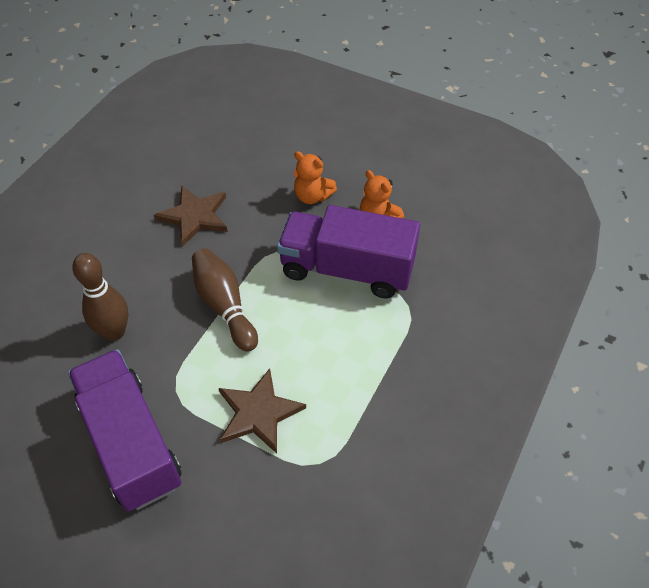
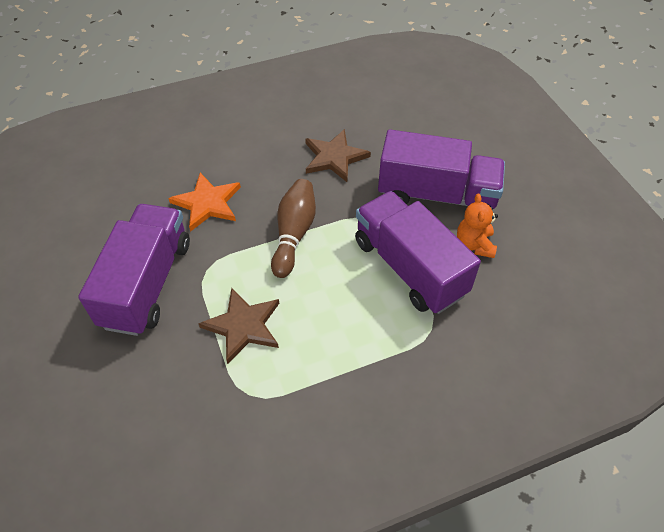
camera: 40 degrees right, 0 degrees up
brown bowling pin [72,253,128,341] -> orange star [168,173,241,232]
orange teddy bear [294,151,337,204] -> purple truck [378,129,505,209]

